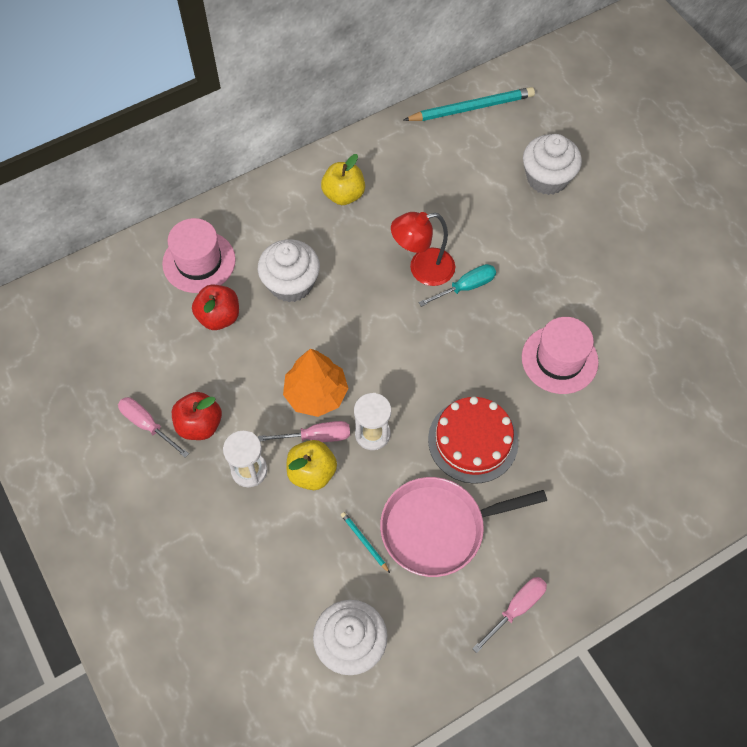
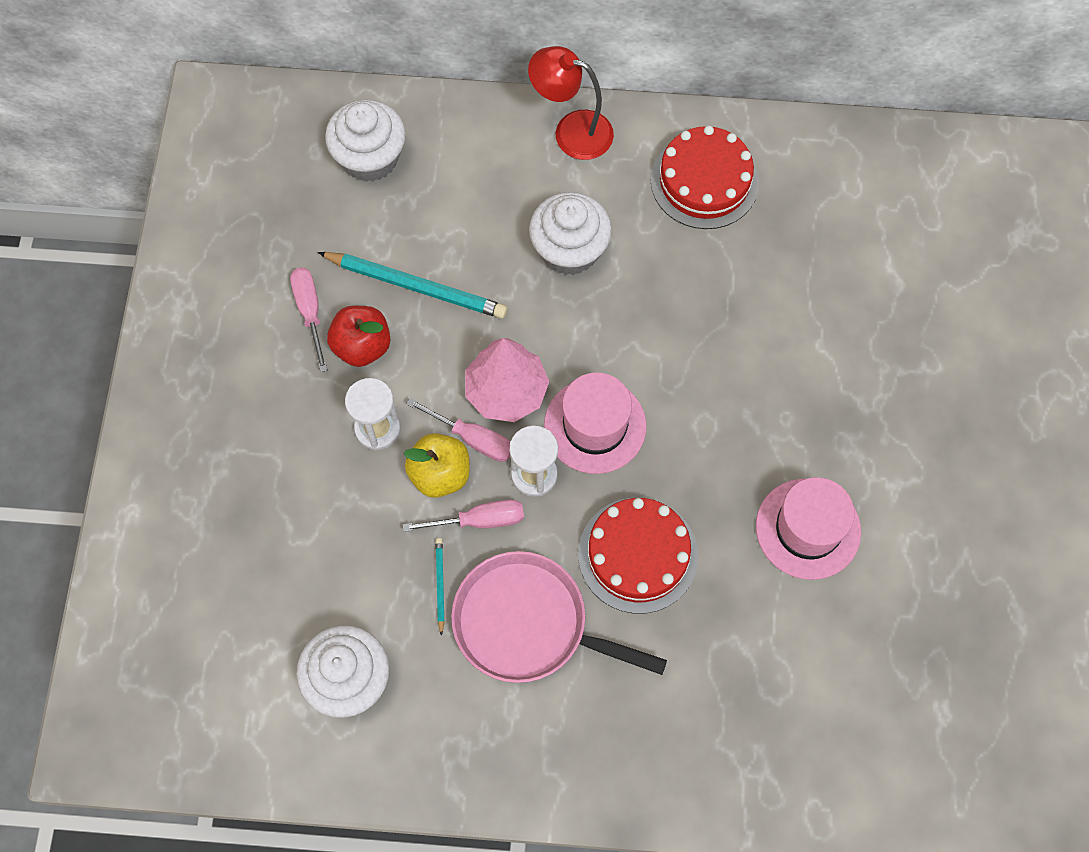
camera: 35 degrees right, 5 degrees up
pink hat [162,218,236,293] -> pink hat moved to [544,373,646,474]
red apple [192,285,239,330] -> none
orange tree [283,349,349,417] -> pink tree [465,338,549,422]
yellow apple [321,154,365,205] -> red cake [651,126,759,229]
red lamp [391,212,455,286] -> red lamp moved to [528,46,614,160]
turquoise pencil [404,87,535,121] -> turquoise pencil moved to [318,252,508,319]
turquoise screwdriver [419,264,496,307] -> none
pink screwdriver [472,577,547,653] -> pink screwdriver moved to [402,500,524,532]
white cupcake [523,134,582,195] -> white cupcake moved to [325,99,406,182]

